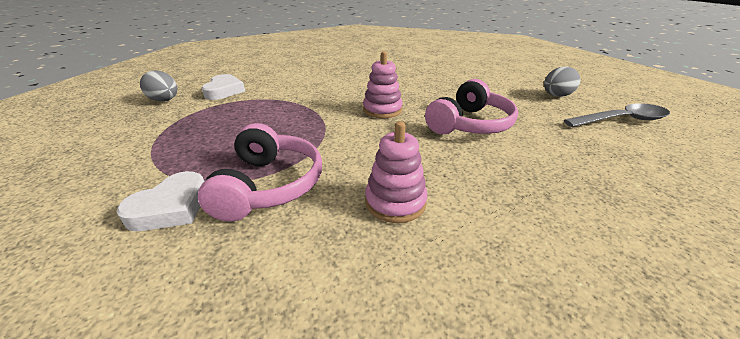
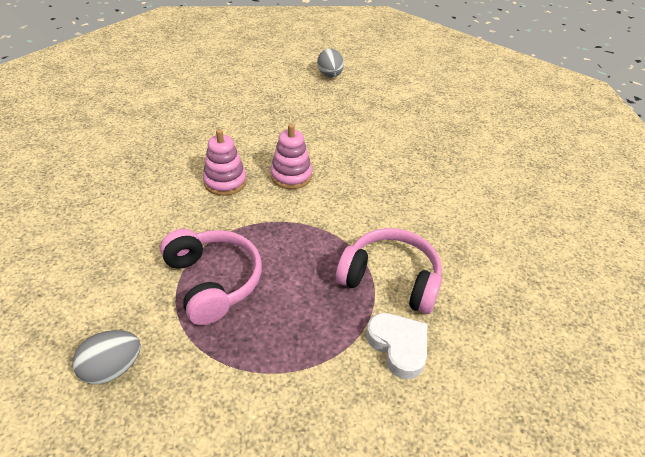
camera: 70 degrees left, 10 degrees up
white heart [202,74,245,100] -> none
pink stacking toy [365,121,427,223] -> pink stacking toy moved to [203,129,247,196]
pink headphones [425,79,518,134] -> pink headphones moved to [160,229,262,325]
grey spoon [564,103,670,127] -> none

